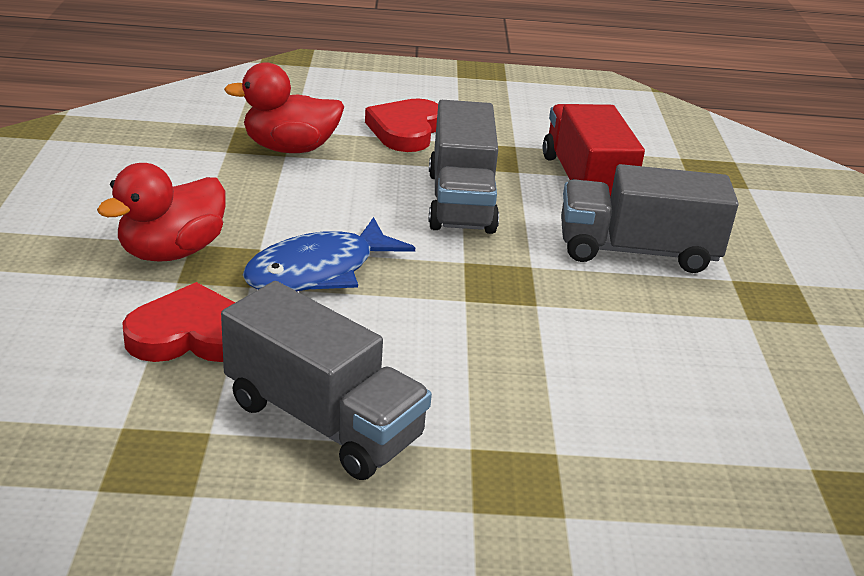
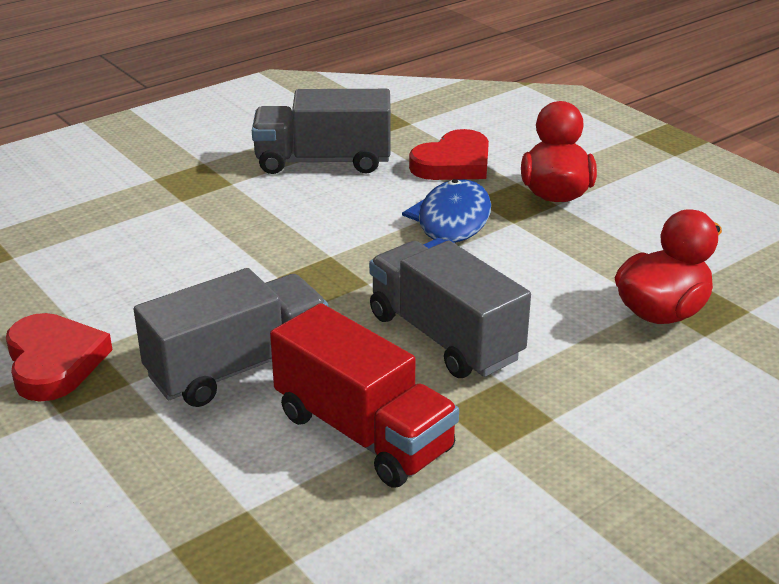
camera: 145 degrees right, 0 degrees up
red heart [365,98,438,152] -> red heart moved to [6,313,113,401]

